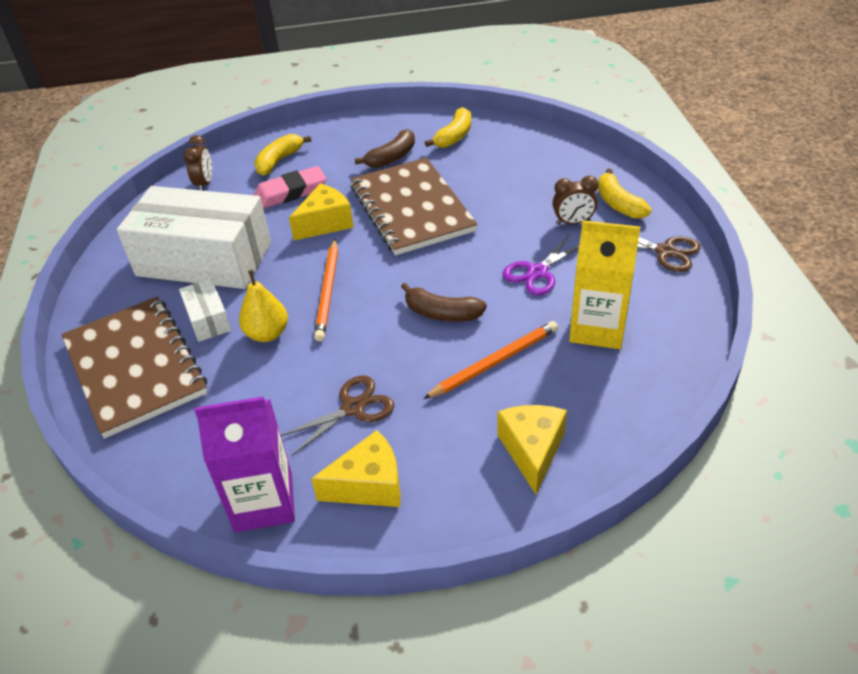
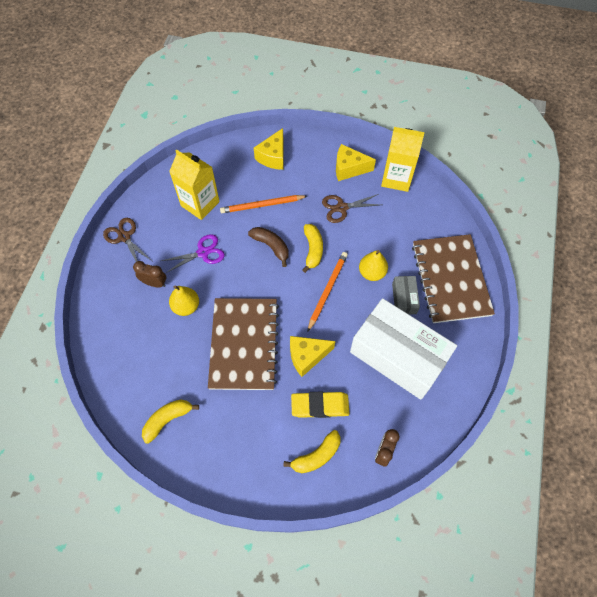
camera: 160 degrees left, 20 degrees up
white box [179,279,231,342] -> grey box [392,276,420,314]
purple carton [194,396,295,532] -> yellow carton [381,127,425,192]
pink eraser [254,166,327,209] -> yellow eraser [291,392,349,418]
brown banana [355,129,415,168] -> none
yellow banana [598,168,651,219] -> yellow banana moved to [302,224,323,273]
none -> yellow pear [169,286,199,316]

